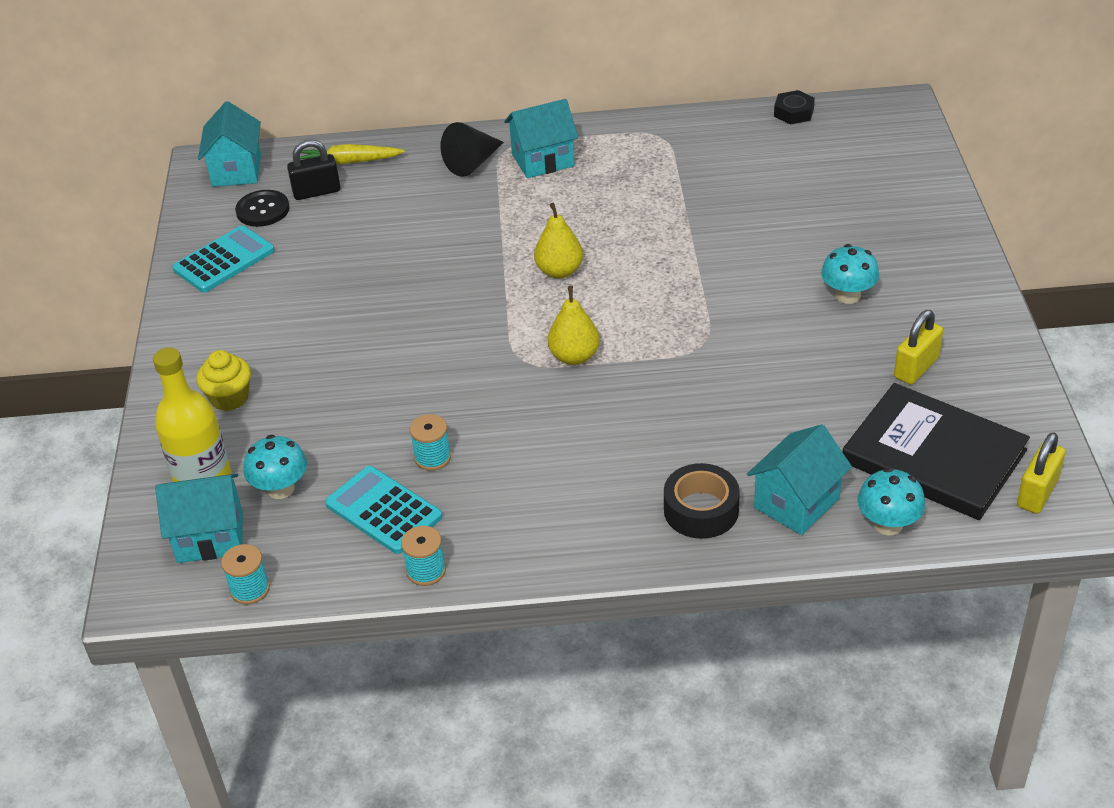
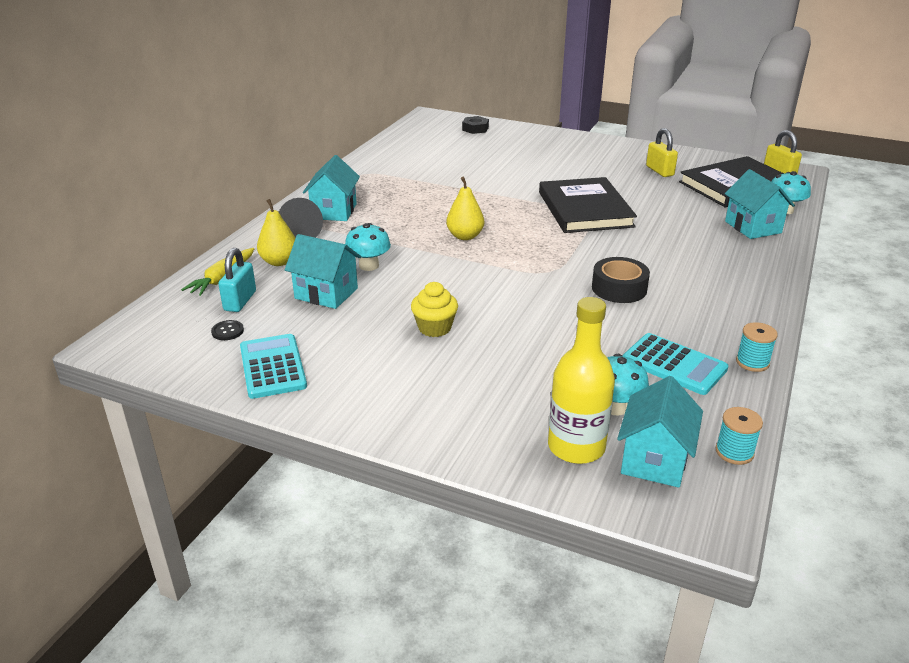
camera: 65 degrees left, 10 degrees down
yellow cupcake [196,350,251,411] -> yellow cupcake moved to [411,282,458,337]
turquoise house [198,101,261,187] -> turquoise house moved to [285,234,361,309]
black button [235,190,290,227] -> black button [211,320,244,340], size x0.59
black padlock [287,140,341,200] -> turquoise padlock [218,248,256,312]
turquoise calculator [325,466,442,554] -> turquoise calculator turned 120 degrees counterclockwise [623,333,728,395]
turquoise spool [410,414,451,471] -> none
yellow pear [548,286,600,365] -> yellow pear moved to [257,199,295,266]
black tape [664,463,740,539] -> black tape moved to [592,257,650,303]
black nut [774,90,815,125] -> black nut moved to [462,116,489,134]
turquoise mushroom [821,244,879,304] -> turquoise mushroom moved to [345,223,391,271]
none -> black book [539,177,637,233]

